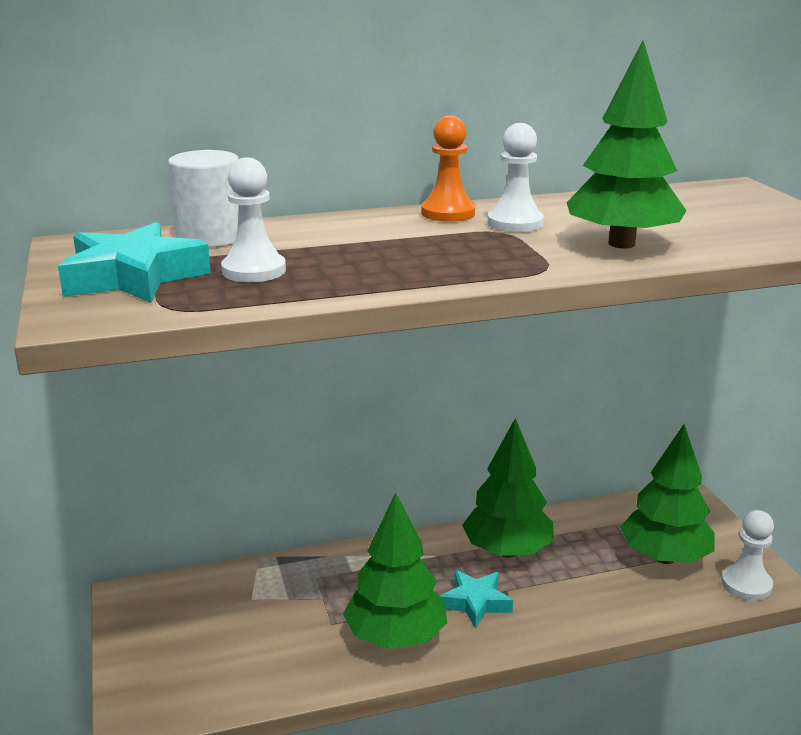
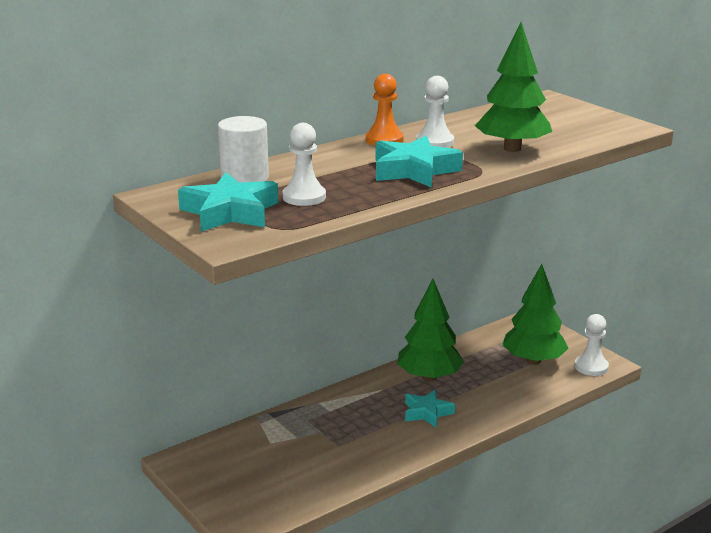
camera: 20 degrees left, 0 degrees up
green tree [343,492,447,649] -> none
none -> turquoise star [375,136,463,188]

